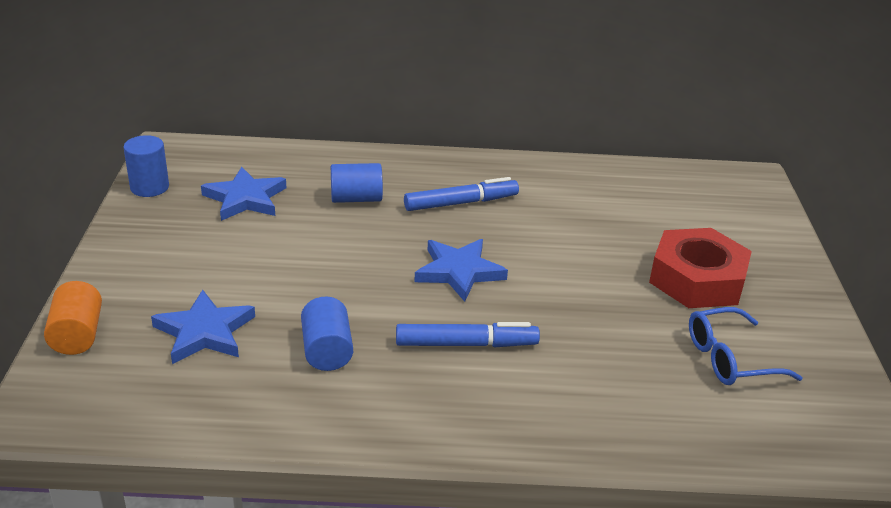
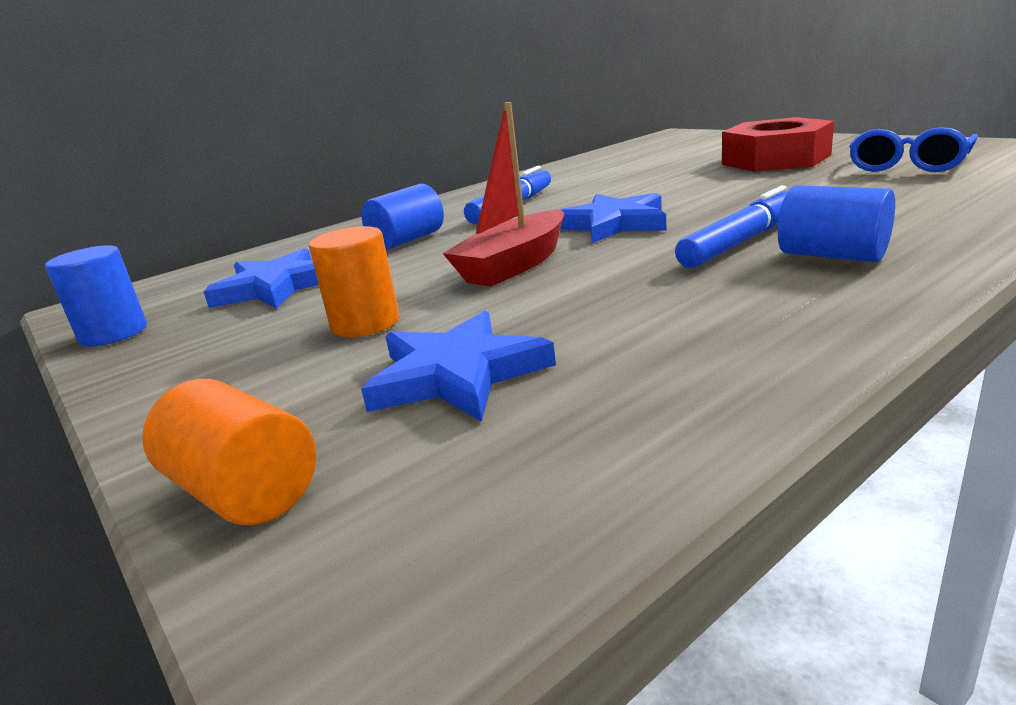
camera: 35 degrees left, 10 degrees down
blue cylinder [301,297,353,371] -> blue cylinder moved to [778,185,895,262]
none -> orange cylinder [309,226,399,337]
none -> red boat [443,102,564,287]

